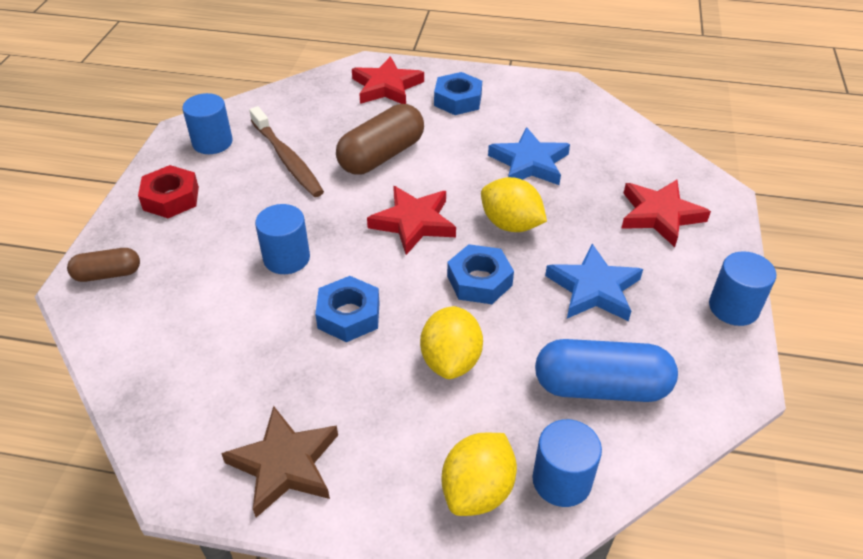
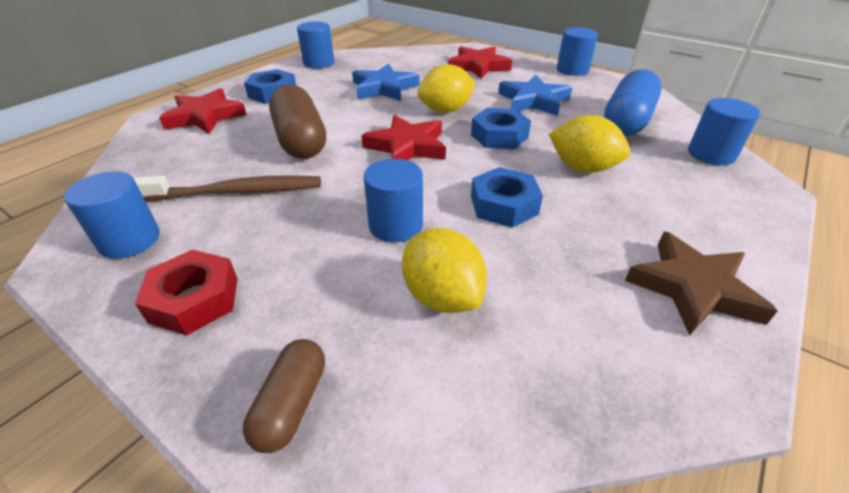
camera: 65 degrees left, 5 degrees down
yellow lemon [441,433,517,516] -> yellow lemon moved to [402,228,487,313]
none -> blue cylinder [297,22,334,69]

